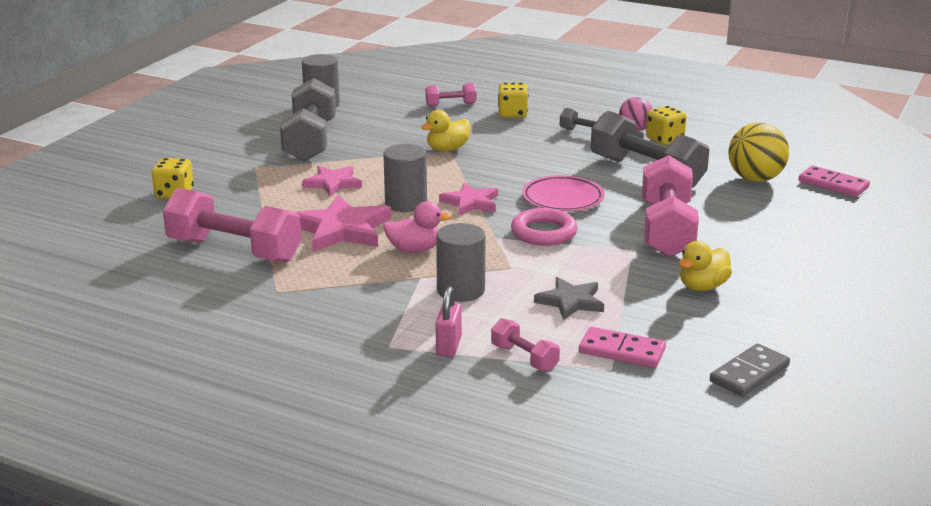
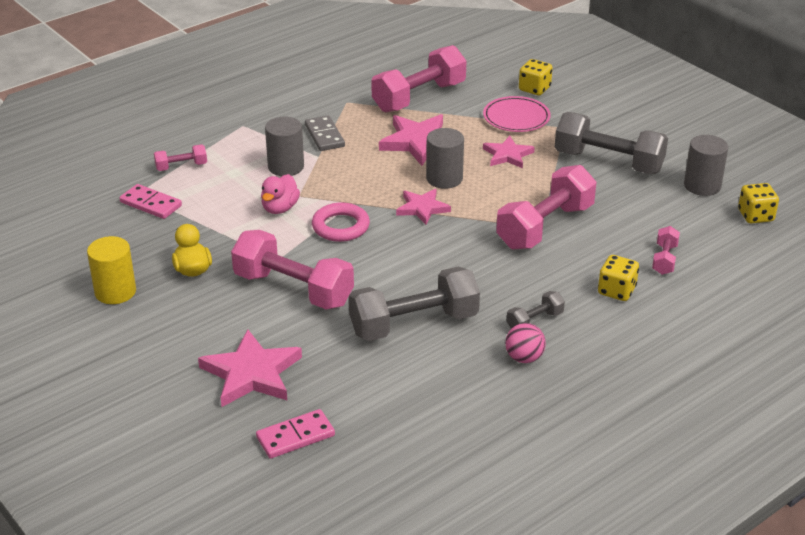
camera: 115 degrees right, 10 degrees up
pink duck [383,201,452,253] -> pink duck moved to [261,174,300,214]
yellow duck [421,110,470,151] -> pink dumbbell [496,165,596,249]
pink padlock [436,287,462,357] -> none
pink plate [522,175,605,211] -> pink plate moved to [483,96,551,132]
grey star [534,277,604,320] -> none
pink domino [579,327,666,368] -> pink domino turned 75 degrees clockwise [120,184,182,219]
yellow dice [646,106,687,145] -> yellow dice moved to [738,183,779,223]
grey domino [710,343,790,397] -> grey domino moved to [305,116,345,151]
yellow ball [729,122,789,182] -> none
none -> yellow cylinder [87,236,136,304]
none -> pink star [198,329,302,407]

